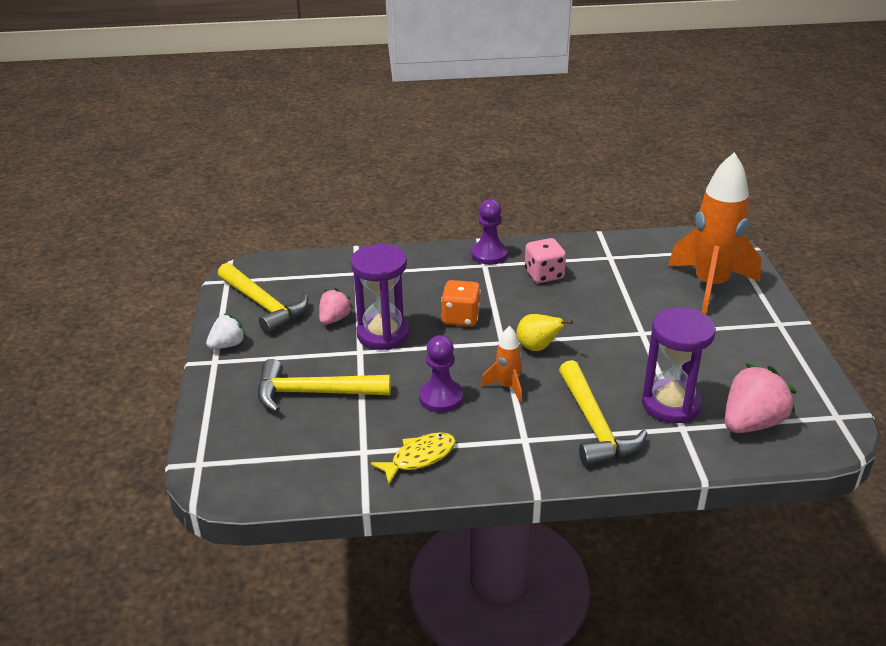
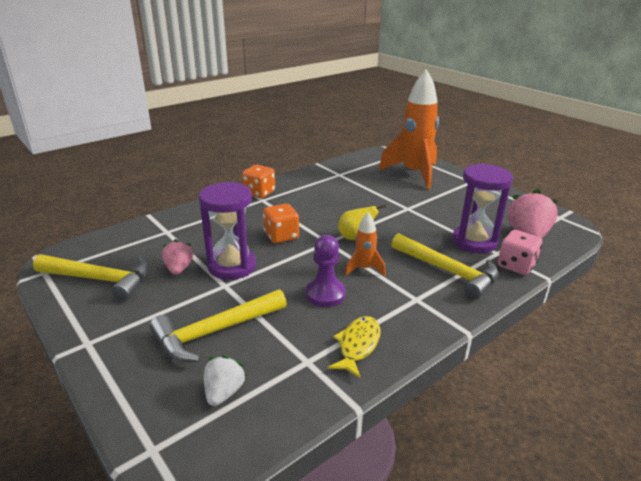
camera: 35 degrees left, 5 degrees down
white strawberry [206,314,246,349] -> white strawberry moved to [204,355,247,406]
purple pawn [471,199,508,265] -> orange dice [242,165,275,198]
pink dice [525,238,566,283] -> pink dice moved to [498,230,542,275]

